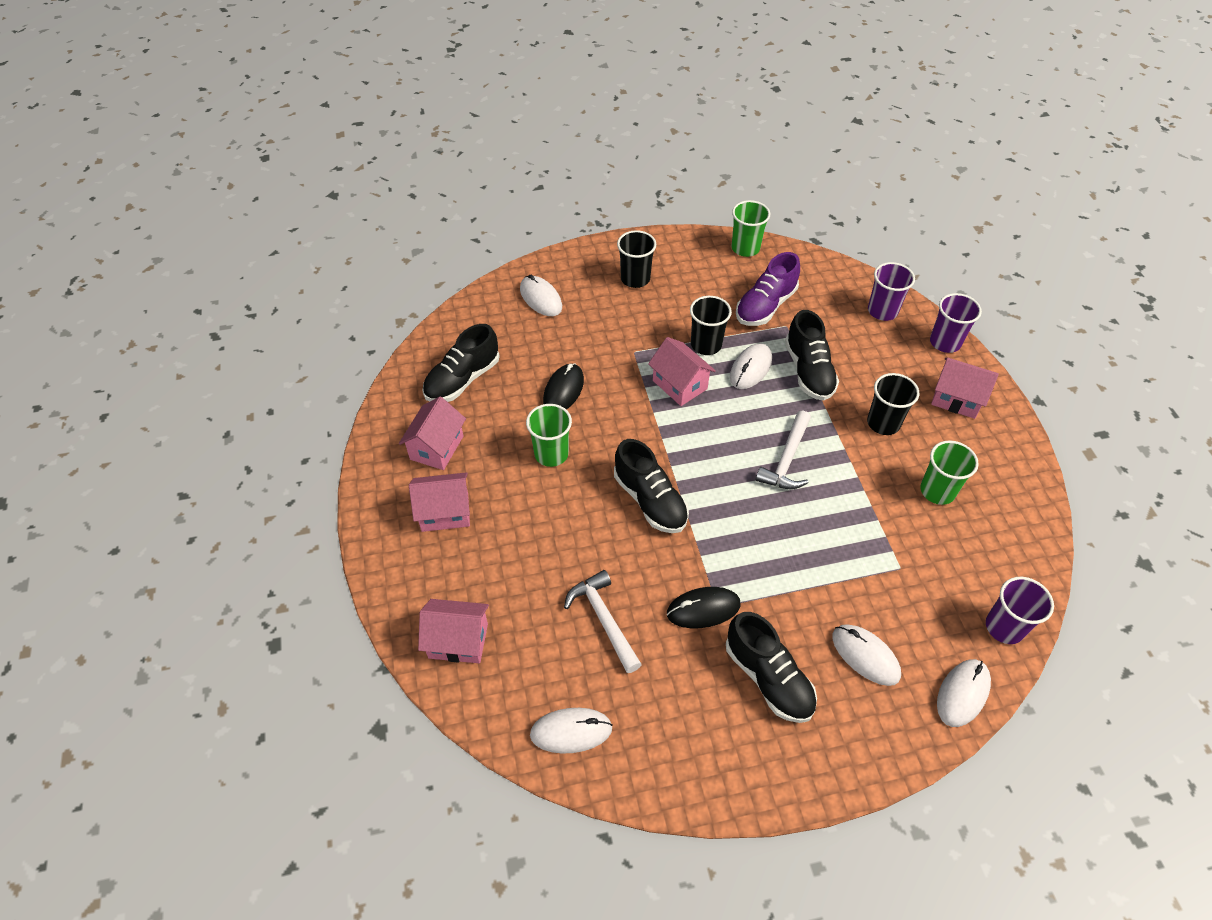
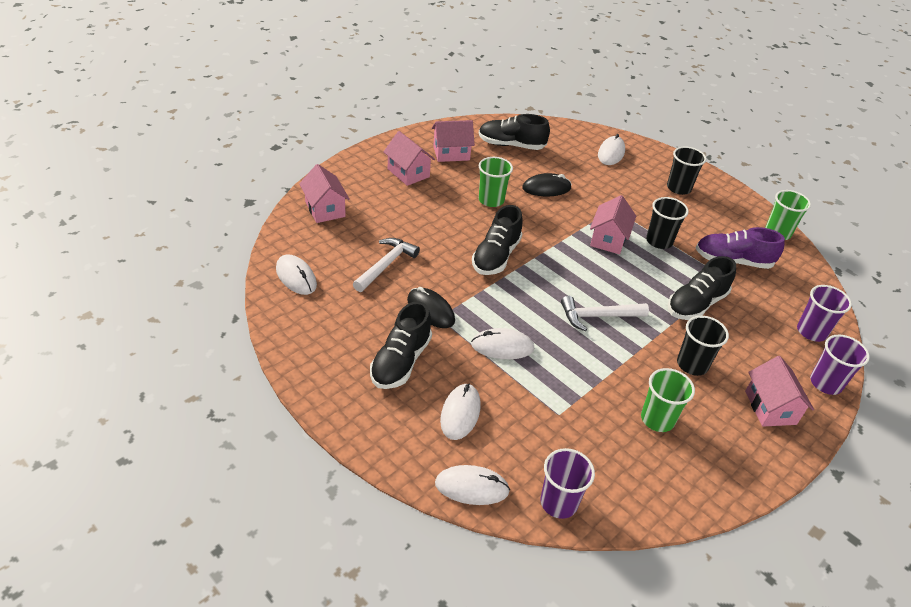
camera: 55 degrees right, 10 degrees down
white mouse [730,343,772,389] -> white mouse moved to [471,328,534,359]

